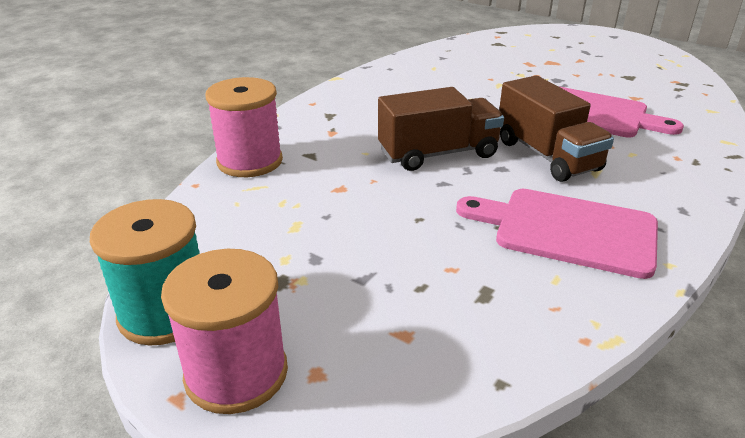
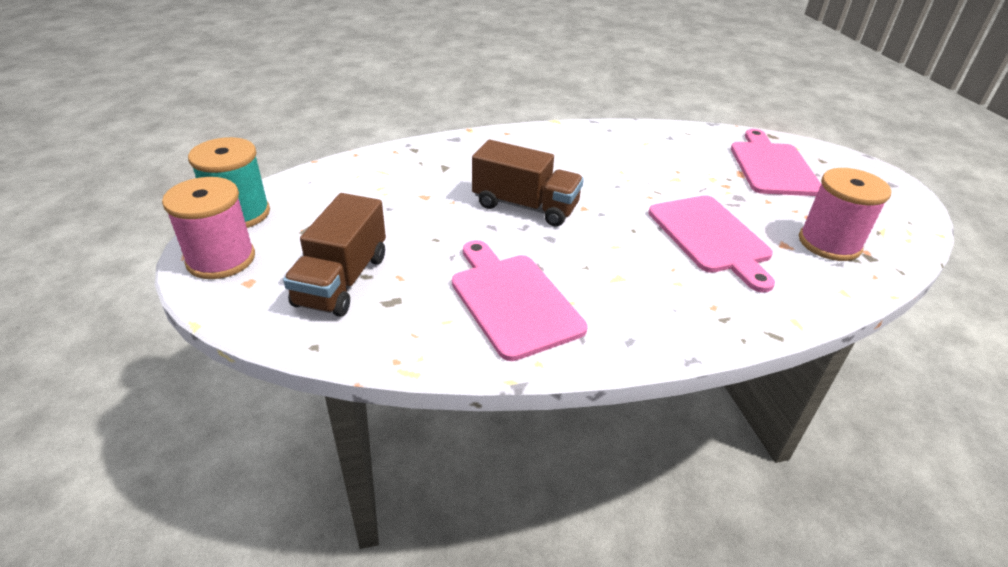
camera: 40 degrees right, 5 degrees up
pink spool [206,77,283,177] -> pink spool moved to [799,168,892,261]
brown truck [499,76,614,182] -> brown truck moved to [283,193,386,317]
none -> pink cutting board [731,129,821,196]

